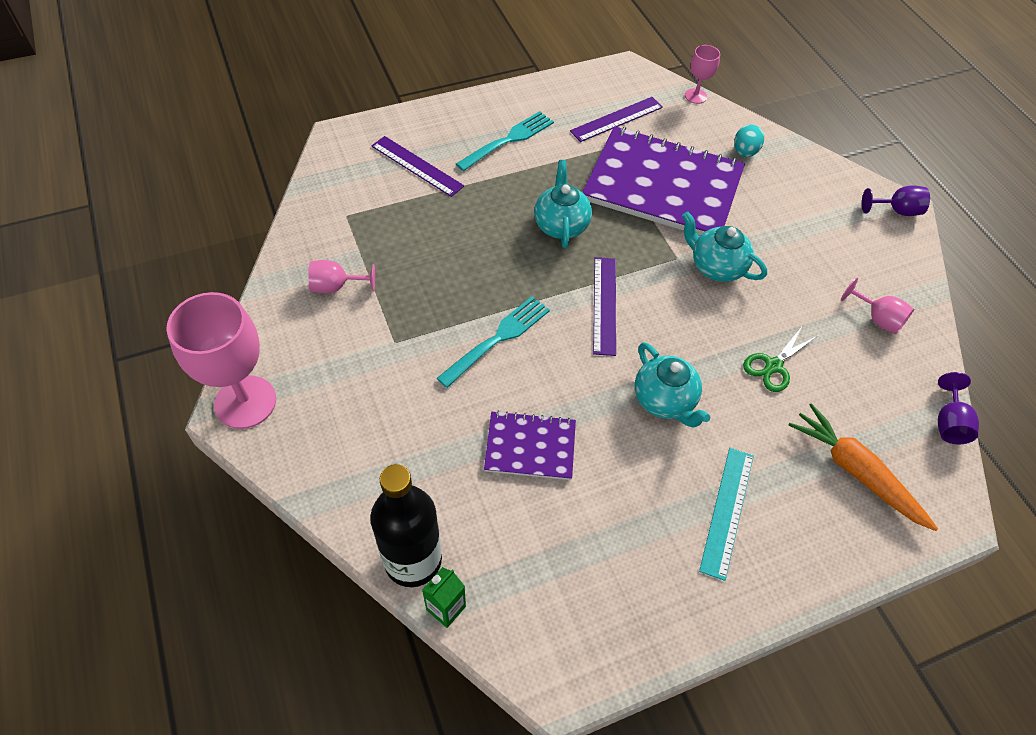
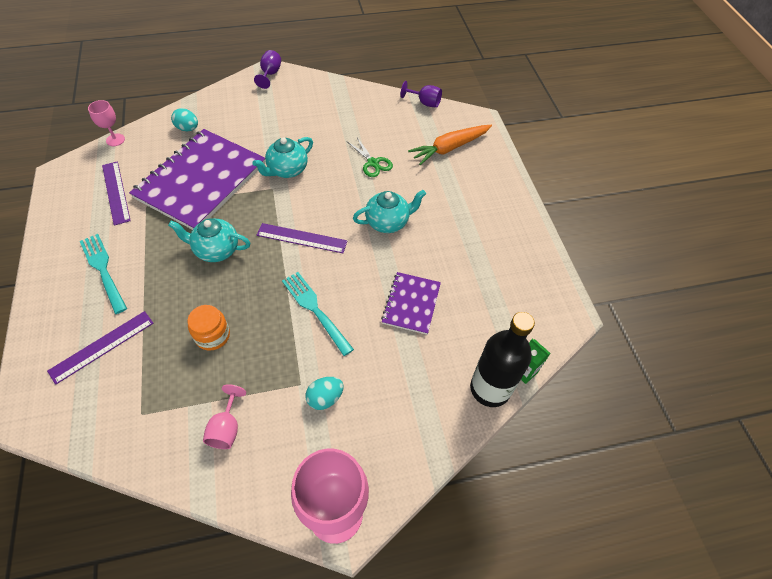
camera: 80 degrees left, 0 degrees up
turquoise ruler [699,448,754,581] -> none
pink goblet [841,277,914,334] -> none
none -> orange jar [187,305,230,351]
none -> turquoise egg [305,377,343,410]

